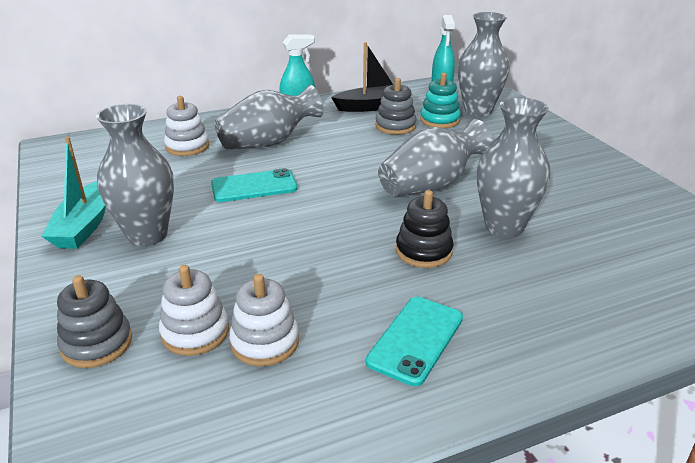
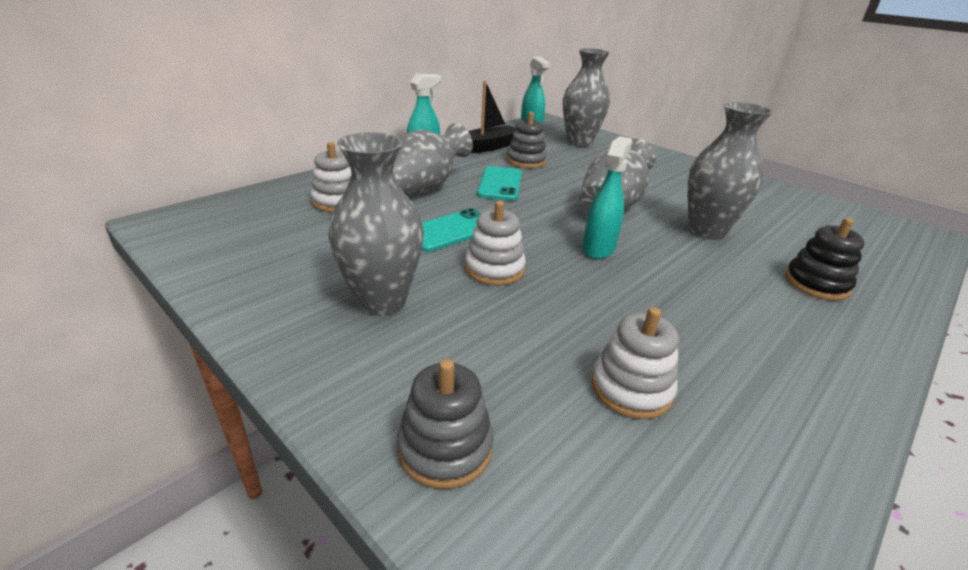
camera: 25 degrees left, 0 degrees up
turquoise boat [42,137,106,249] -> none
white stacking toy [159,265,229,356] -> white stacking toy moved to [465,201,526,286]
turquoise phone [366,297,463,386] -> turquoise phone moved to [477,166,522,201]
black stacking toy [396,190,453,268] -> black stacking toy moved to [785,218,864,301]
turquoise stacking toy [420,73,461,128] -> none
none -> turquoise spray bottle [583,136,632,259]

